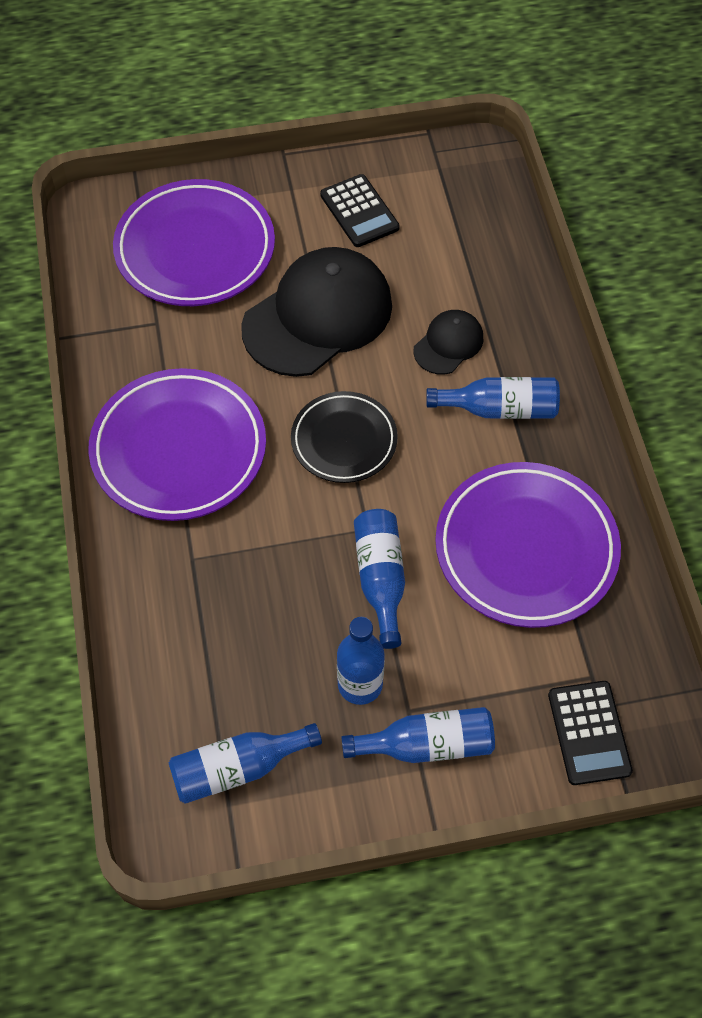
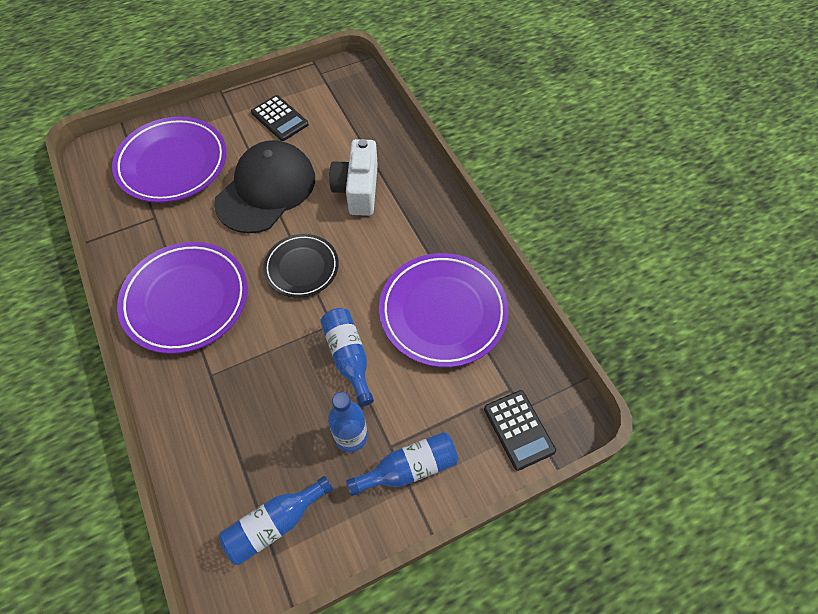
camera: 15 degrees left, 0 degrees up
black cap [413,310,483,375] -> white camera [329,139,378,216]
blue bottle [426,377,560,419] -> none

